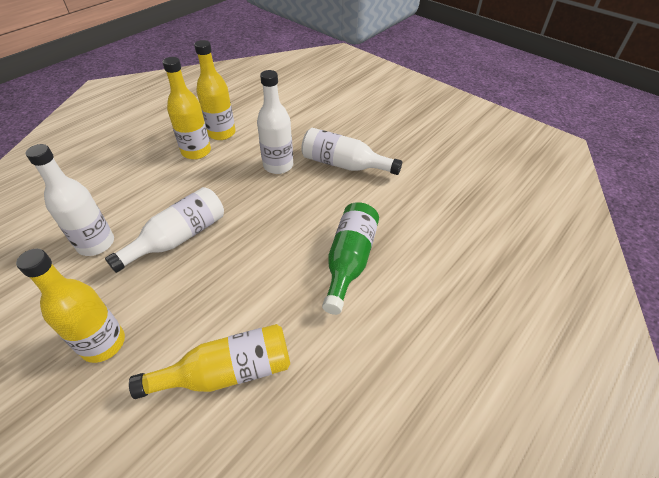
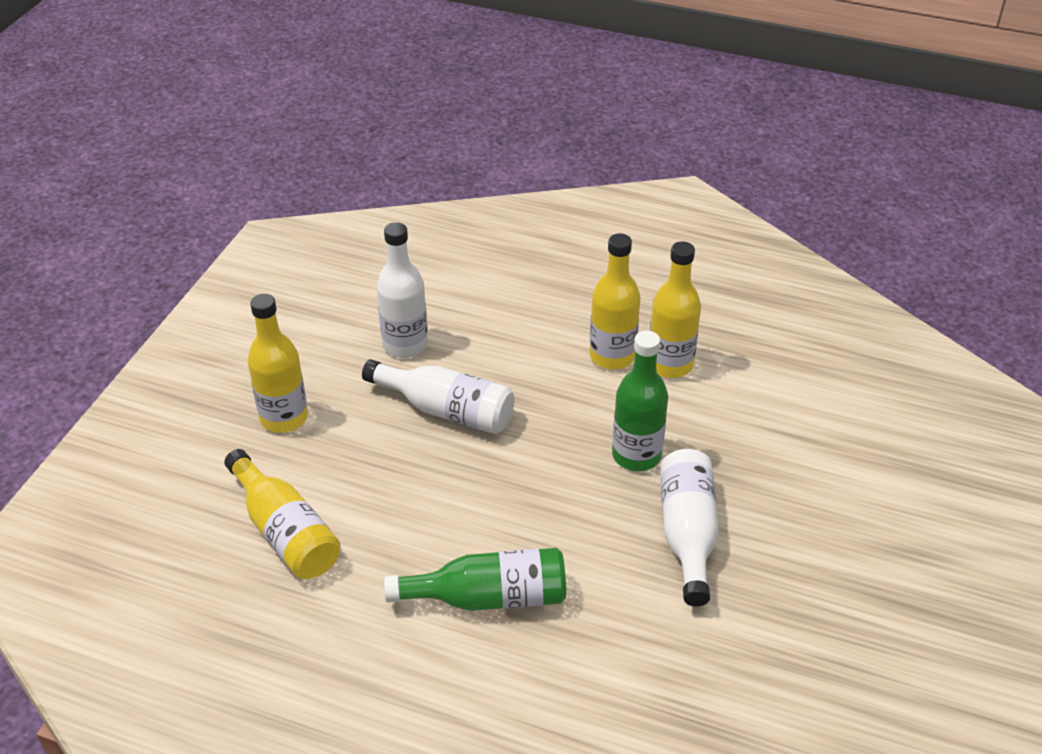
camera: 70 degrees right, 5 degrees down
white bottle [257,70,293,174] -> green bottle [612,331,668,471]

